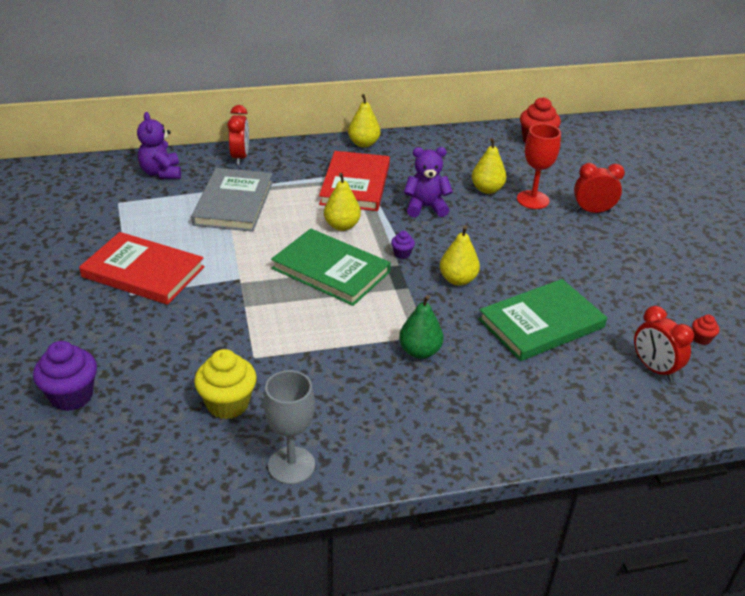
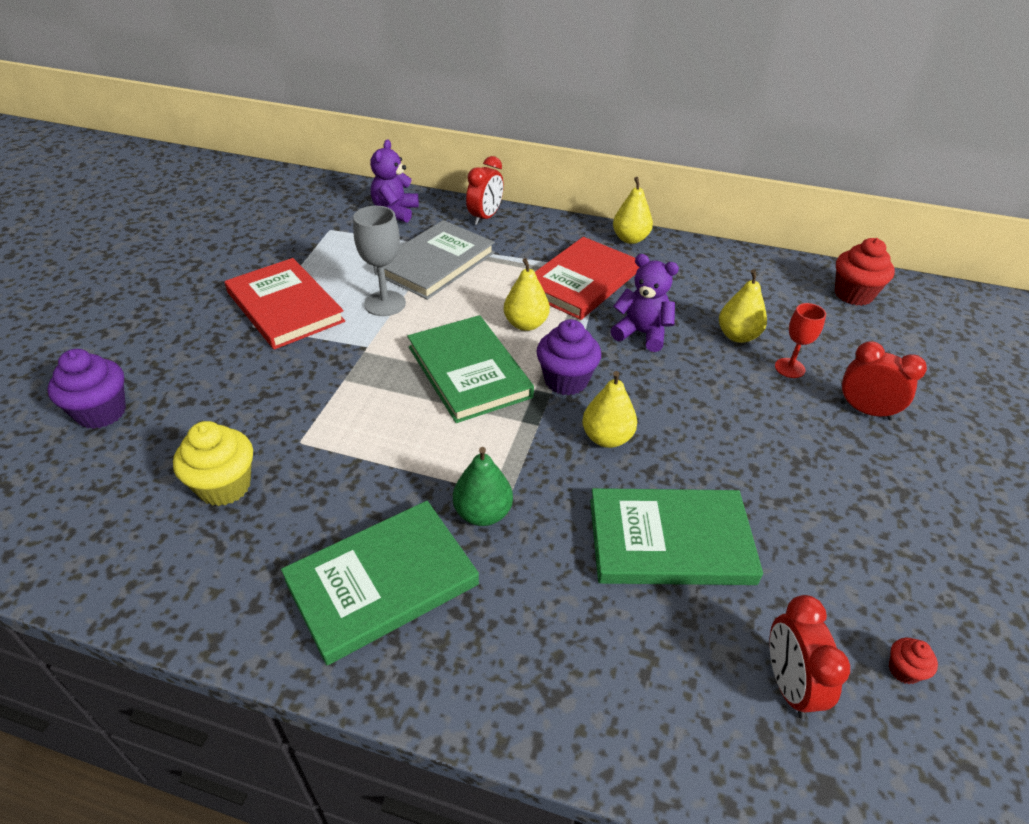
camera: 30 degrees right, 5 degrees up
grey goblet [263,370,315,485] -> grey goblet moved to [353,206,406,316]
purple cupcake [391,231,415,259] -> purple cupcake [536,319,601,395], size x2.07
red goblet [517,124,561,209] -> red goblet [775,303,826,378], size x0.66
none -> green book [281,501,479,665]

